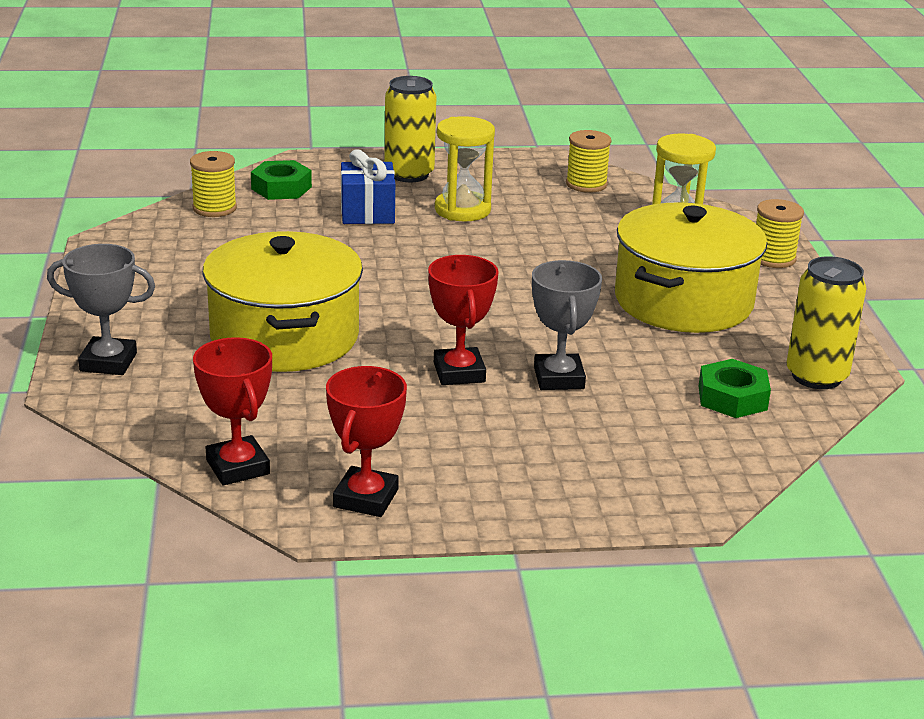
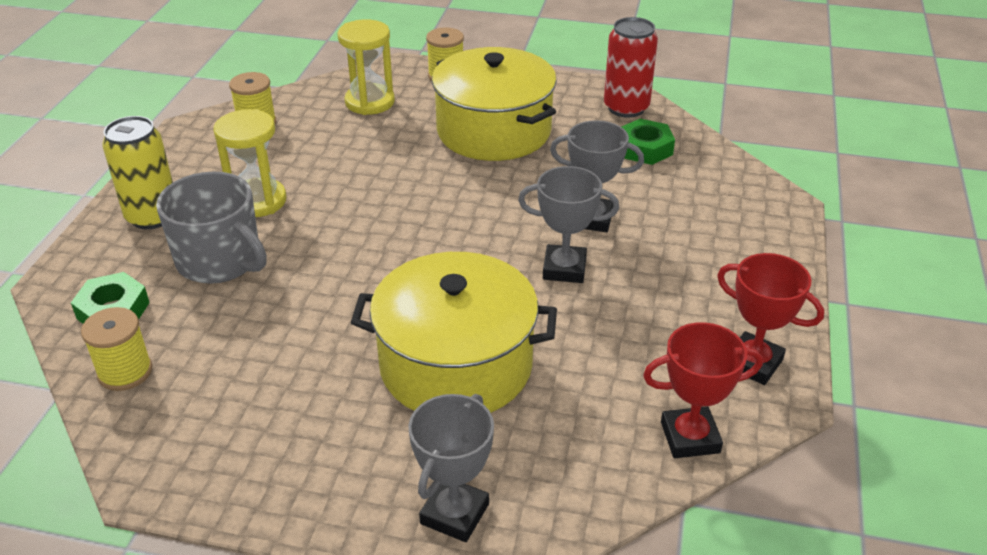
camera: 70 degrees left, 10 degrees up
blue gift [341,149,395,224] -> grey mug [156,171,267,284]
red trophy [428,255,499,385] -> grey trophy [518,166,619,283]
yellow can [787,256,866,389] -> red can [604,17,658,118]

